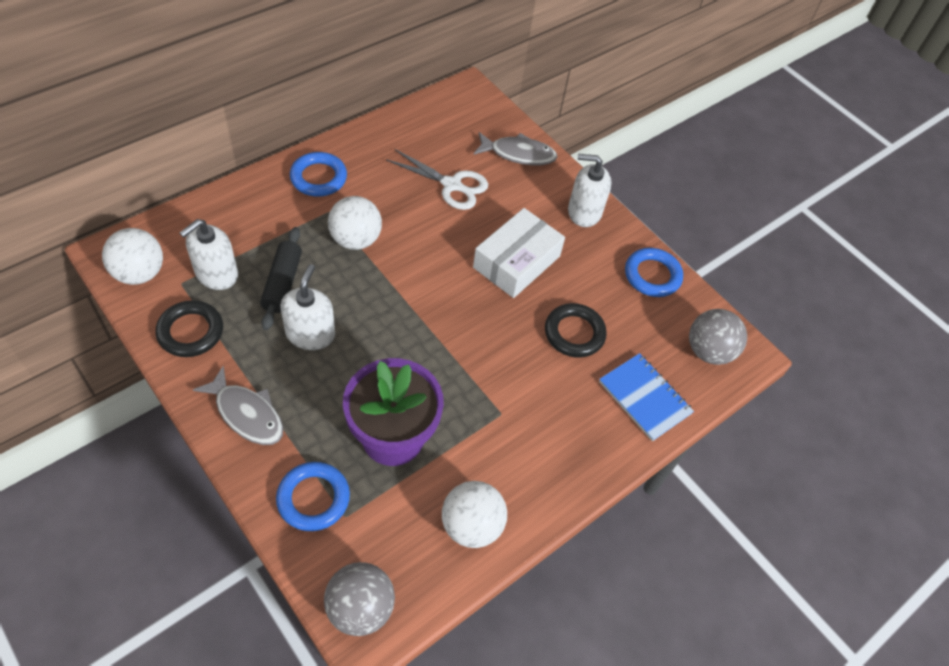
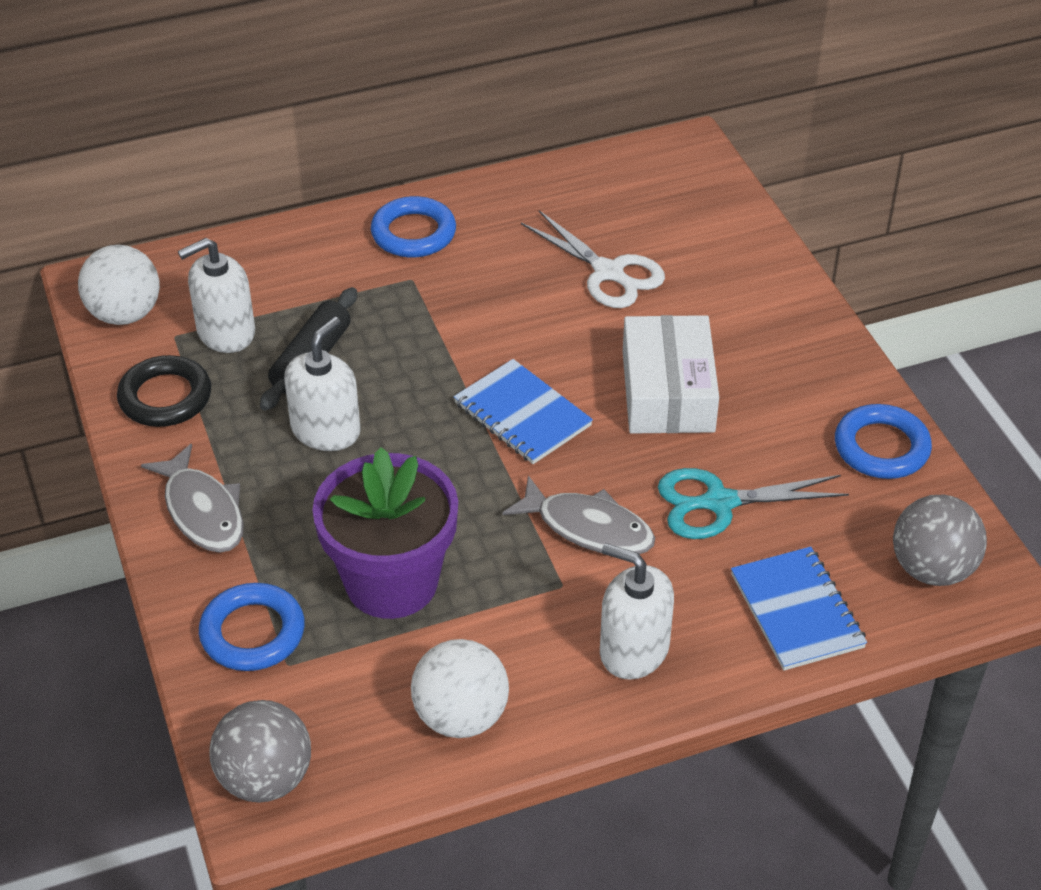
camera: 25 degrees right, 10 degrees down
white ball [328,196,382,250] -> none
white box [473,208,565,298] -> white box turned 60 degrees counterclockwise [623,315,719,434]
grey fish [474,132,557,165] -> grey fish moved to [502,476,655,554]
black ring [545,303,607,358] -> turquoise scissors [658,468,849,539]
white soap dispenser [568,154,611,227] -> white soap dispenser moved to [600,543,674,680]
none -> blue notebook [454,359,593,464]

